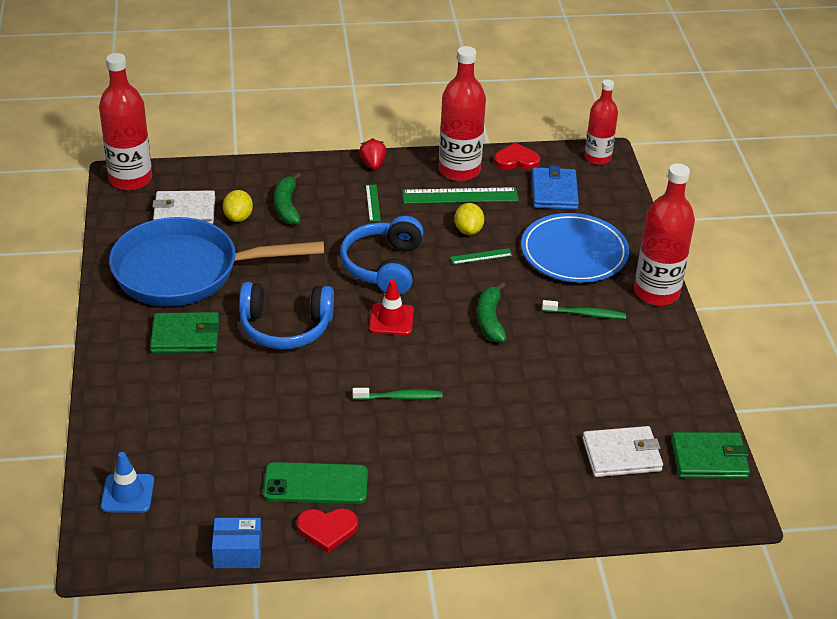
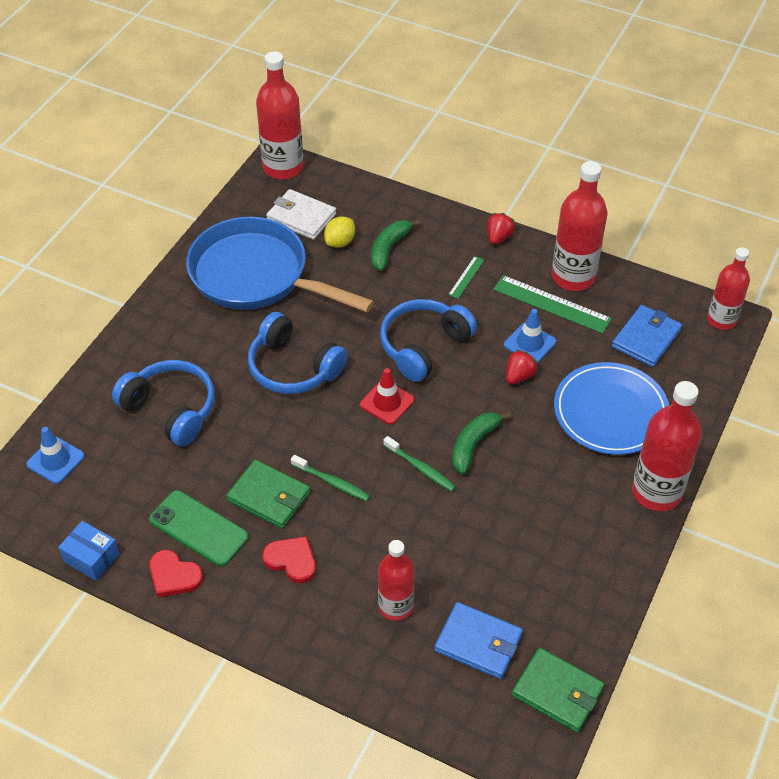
camera: 35 degrees right, 10 degrees up
green wallet [150,312,220,353] -> green wallet moved to [226,460,310,529]
green ruler [450,248,512,264] -> red strawberry [506,350,538,384]
yellow lemon [454,203,484,235] -> blue traffic cone [504,309,556,364]
red heart [494,143,540,170] -> red heart moved to [263,536,316,583]
green toothbrush [542,300,626,319] -> green toothbrush moved to [383,436,456,492]
white wallet [582,426,663,477] -> blue wallet [434,602,523,679]
none -> blue headphones [112,360,215,446]
none -> red bottle [378,540,415,621]

